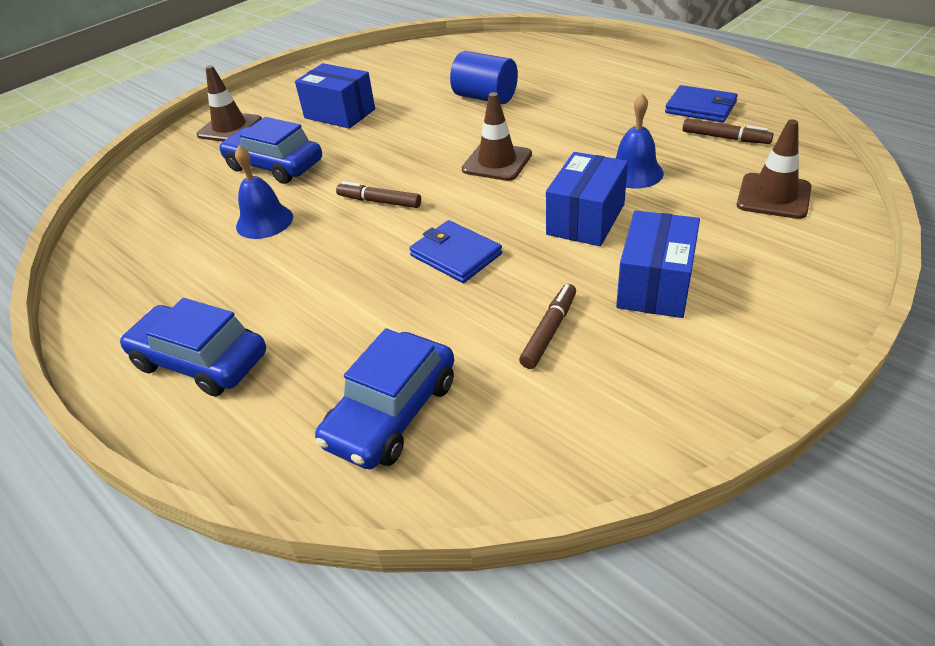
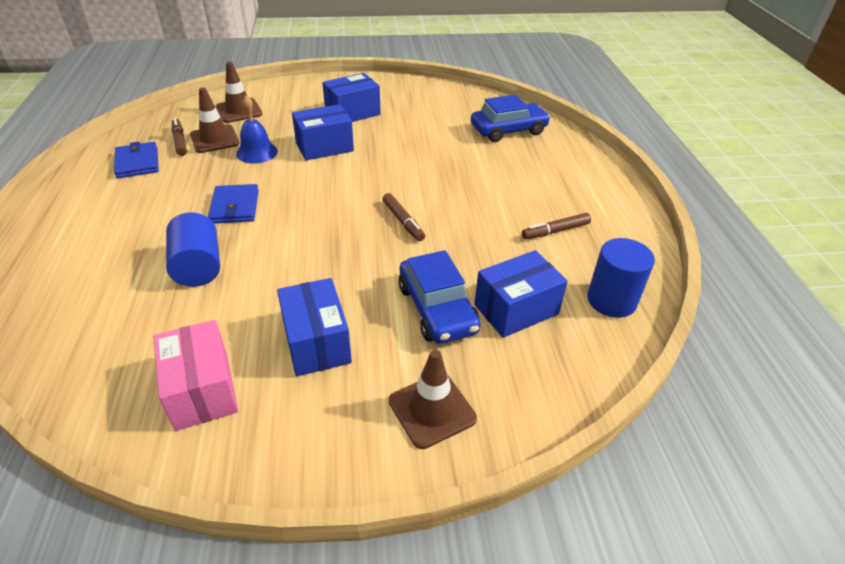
camera: 145 degrees left, 0 degrees up
blue car [120,298,266,397] -> none
blue bell [235,145,293,239] -> none
blue wallet [409,220,502,283] -> blue wallet moved to [208,184,259,224]
brown traffic cone [462,92,532,181] -> brown traffic cone moved to [190,88,240,153]
brown marker [519,284,576,369] -> brown marker moved to [522,213,591,239]
none -> pink box [153,320,238,431]
none -> blue box [474,250,568,338]
none -> blue cylinder [587,238,655,318]

